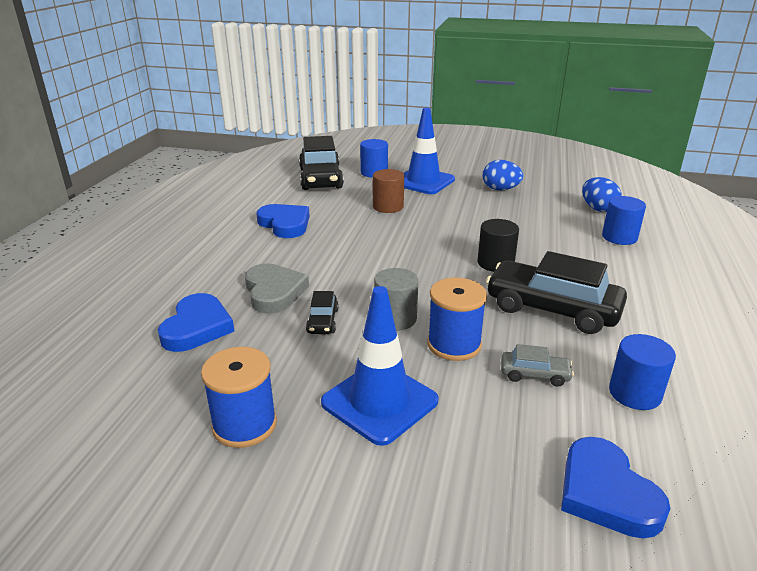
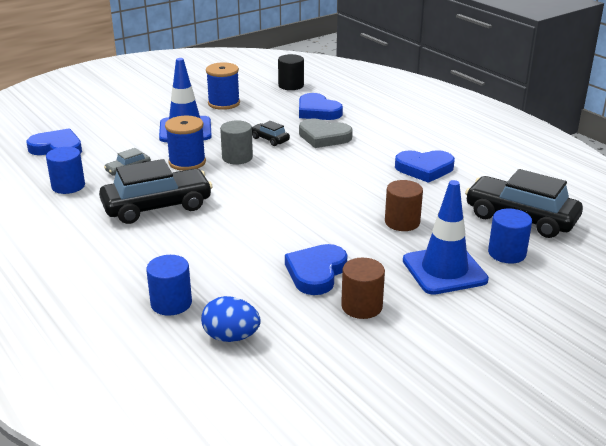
camera: 130 degrees right, 0 degrees up
black cylinder [477,219,519,272] -> black cylinder moved to [278,54,304,90]
blue egg [483,160,523,190] -> brown cylinder [341,258,385,319]
none -> blue heart [285,244,347,295]

